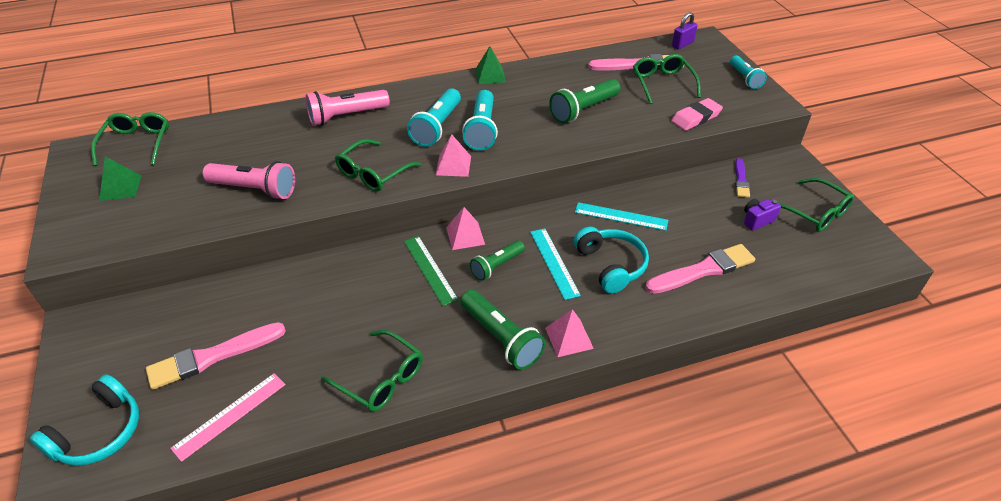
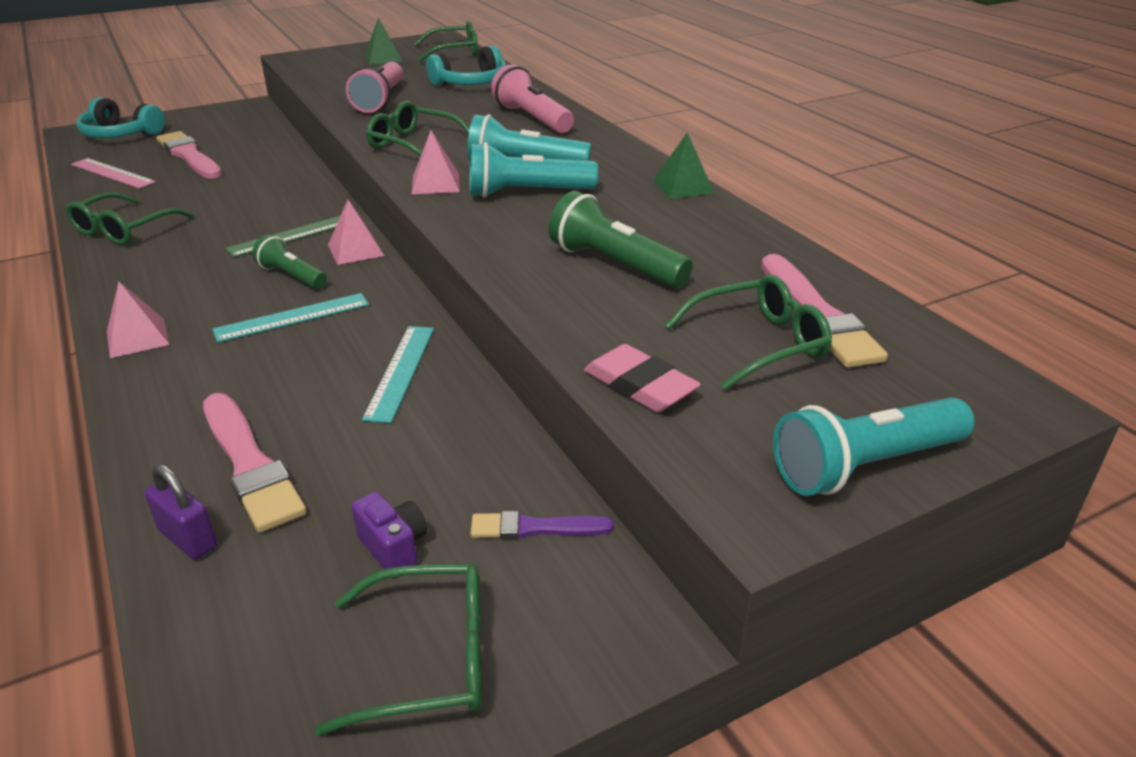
camera: 80 degrees right, 10 degrees down
green flashlight [460,290,546,370] -> none
turquoise headphones [574,227,649,294] -> turquoise headphones moved to [426,45,506,86]
purple padlock [672,12,698,50] -> purple padlock moved to [144,464,217,560]
turquoise flashlight [730,55,767,89] -> turquoise flashlight [773,397,975,496], size x1.54
green glasses [779,178,854,232] -> green glasses turned 135 degrees counterclockwise [315,563,482,736]

